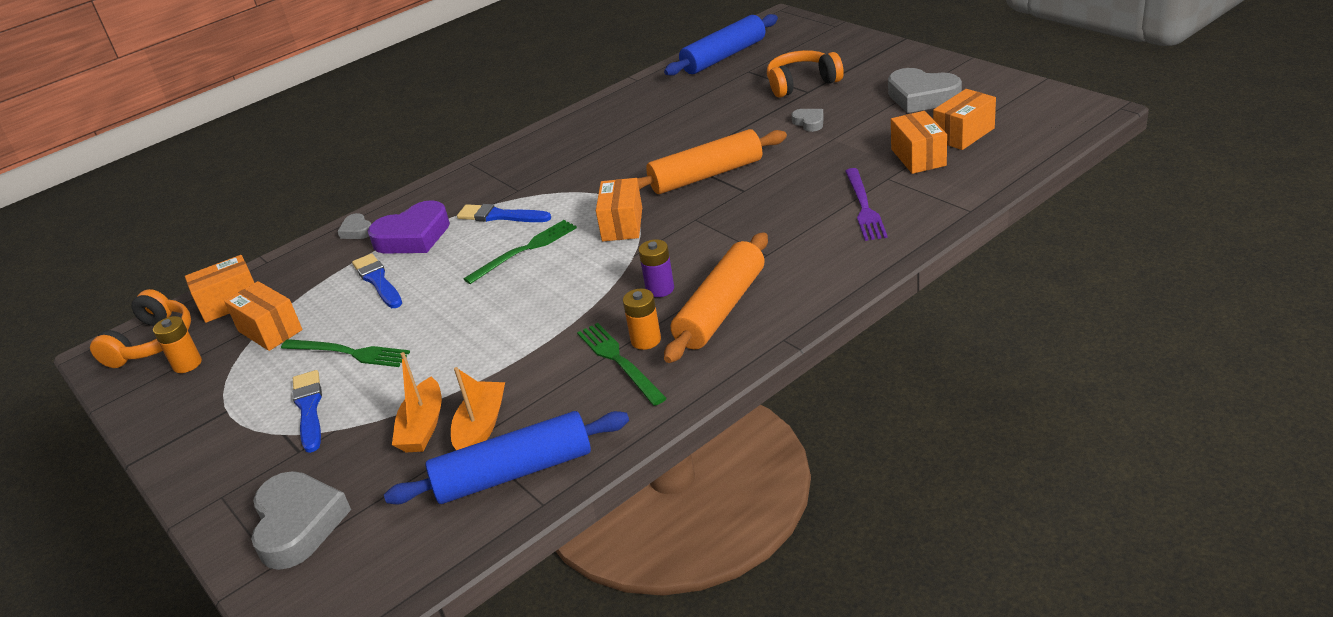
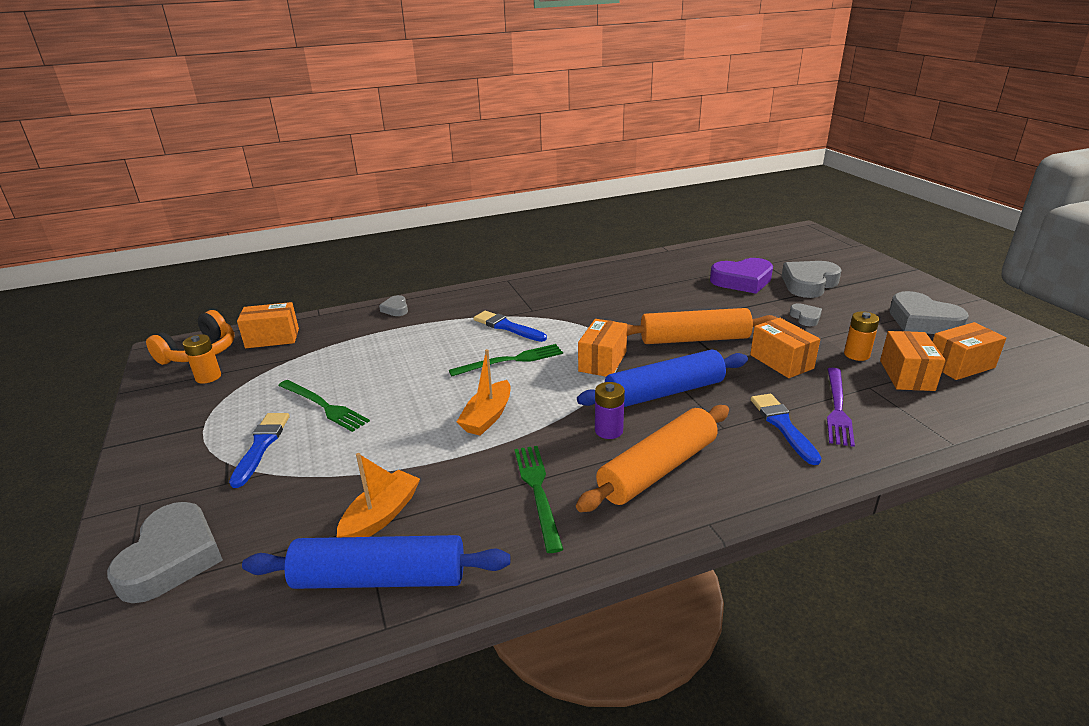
camera: 15 degrees right, 5 degrees down
orange box [224,281,302,351] -> orange box moved to [750,318,820,378]
blue brush [352,253,402,308] -> blue brush moved to [751,394,822,465]
purple heart [368,200,450,254] -> purple heart moved to [710,258,773,294]
orange boat [392,352,442,452] -> orange boat moved to [457,349,511,436]
orange battery [623,289,661,350] -> orange battery moved to [844,311,880,361]
blue rolling pin [664,14,778,76] -> blue rolling pin moved to [577,349,748,407]
orange headphones [767,50,844,97] -> grey heart [782,261,842,298]

